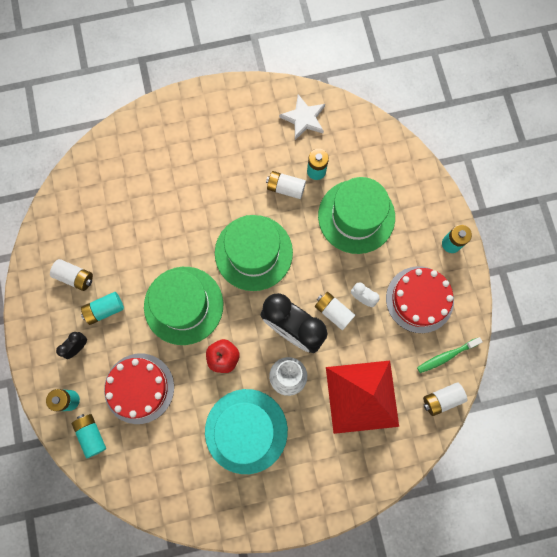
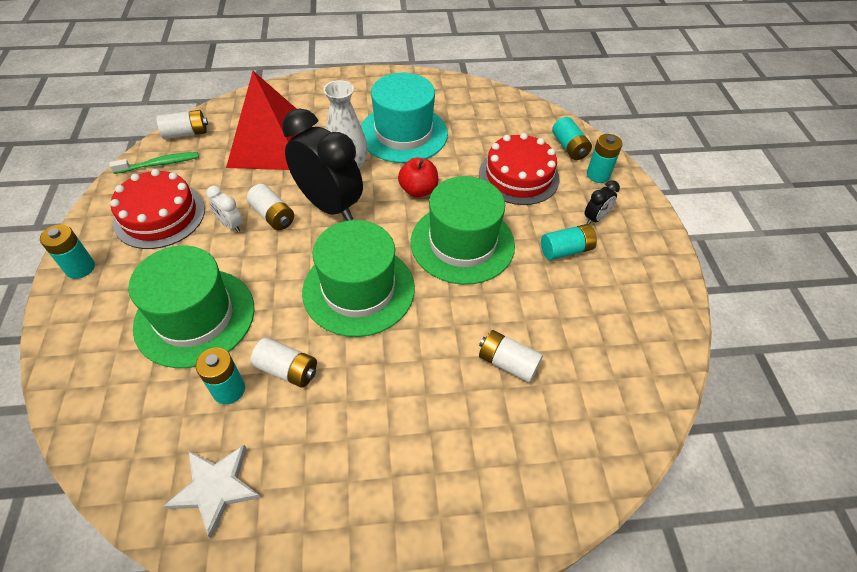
camera: 175 degrees left, 25 degrees down
white battery [50,259,93,291] -> white battery moved to [479,330,543,382]

